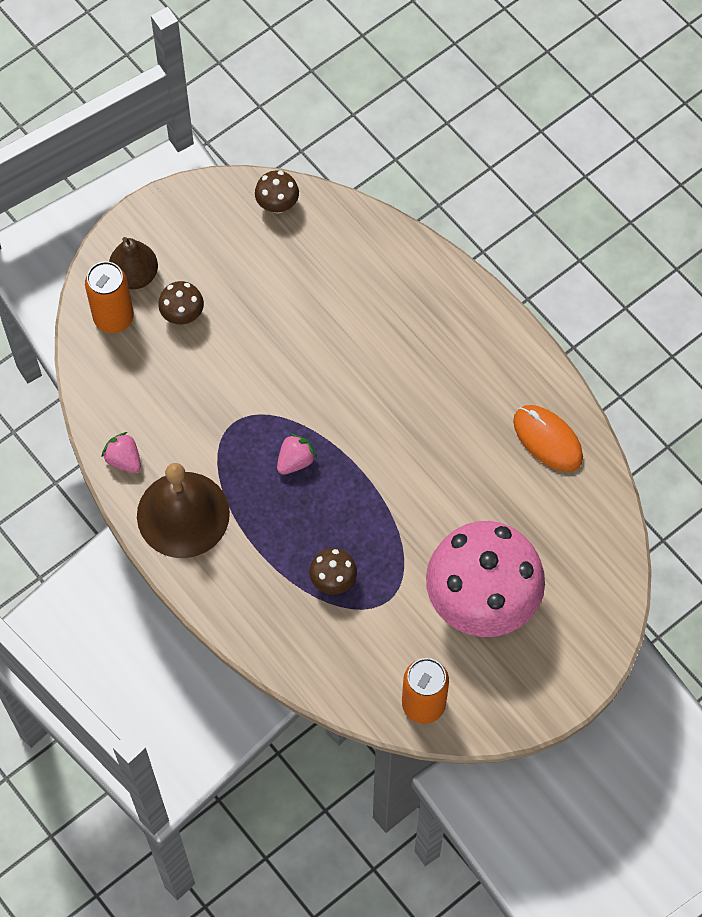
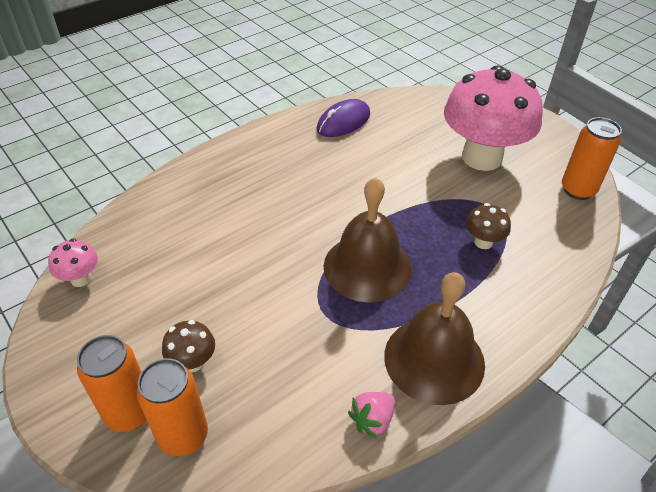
camera: 90 degrees left, 20 degrees down
brown pear [109,237,158,289] -> orange can [77,335,146,432]
brown mushroom [255,170,299,213] -> pink mushroom [48,238,98,287]
pink strawberry [277,433,317,475] -> brown bell [324,177,412,303]
orange mouse [513,405,583,472] -> purple mouse [317,99,370,137]

